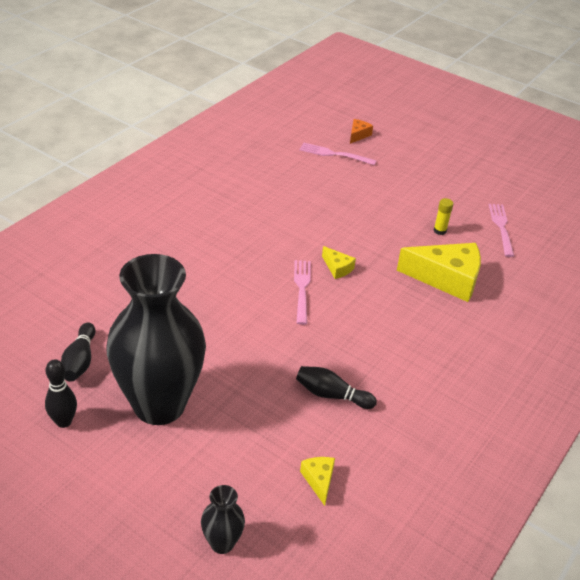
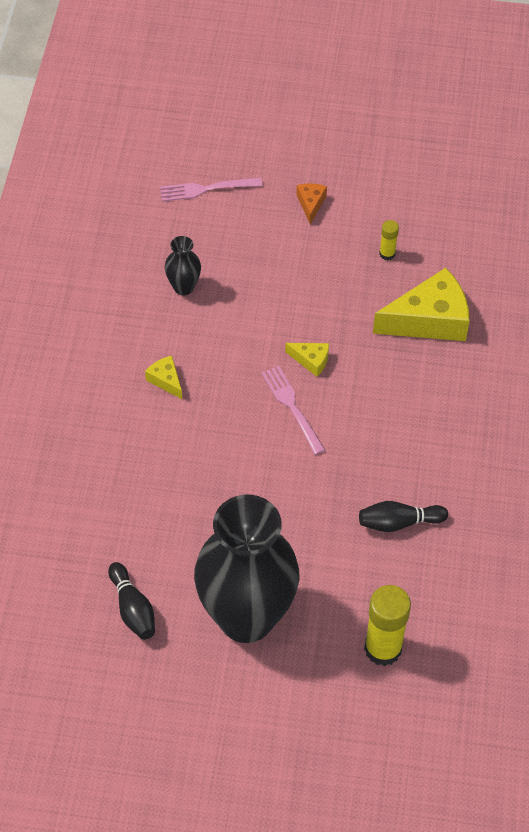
camera: 25 degrees left, 15 degrees up
black bowling pin [45,359,77,428] -> none
black vase [201,485,245,554] -> black vase moved to [165,236,201,295]
yellow cheese [300,457,335,506] -> yellow cheese moved to [145,356,182,399]
orange cheese [350,119,373,144] -> orange cheese moved to [296,183,327,224]
pink fork [489,204,514,257] -> none
none -> yellow glue stick [364,585,411,666]

